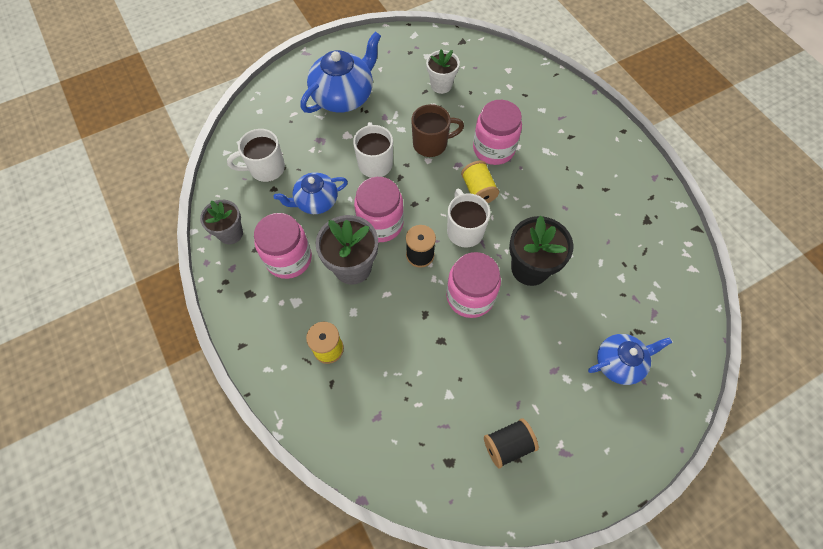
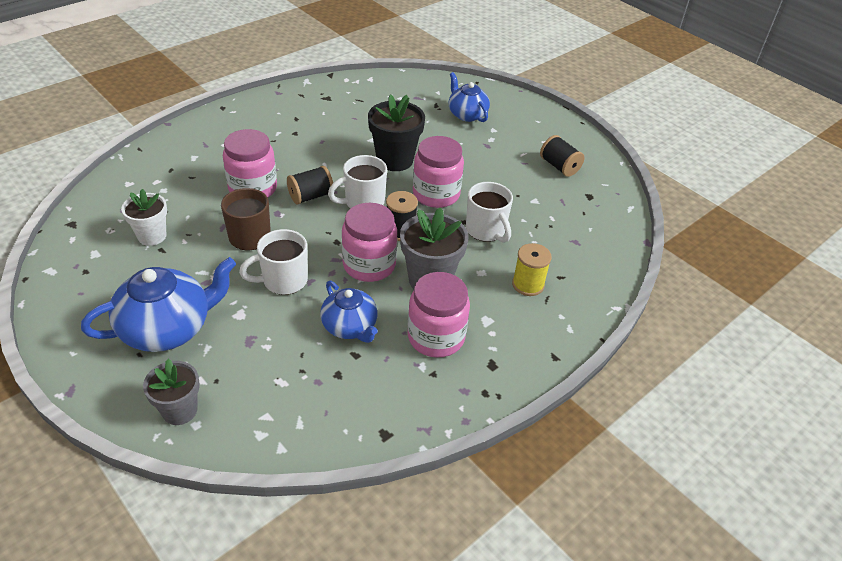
camera: 105 degrees left, 20 degrees down
grey flower pot [200,200,243,244] -> grey flower pot moved to [143,359,200,425]
white mug [227,129,285,182] -> white mug moved to [466,182,513,243]
blue teapot [300,32,381,113] -> blue teapot turned 120 degrees clockwise [81,257,236,352]
yellow spool [461,161,499,203] -> black spool [287,166,333,205]

